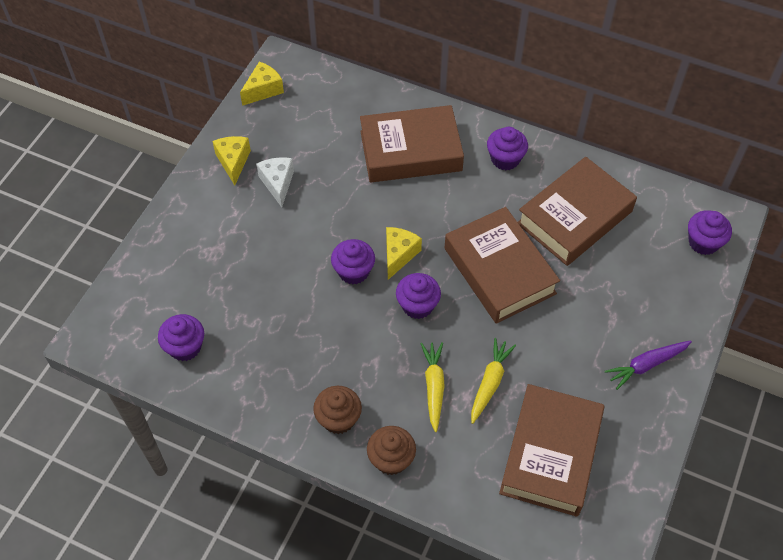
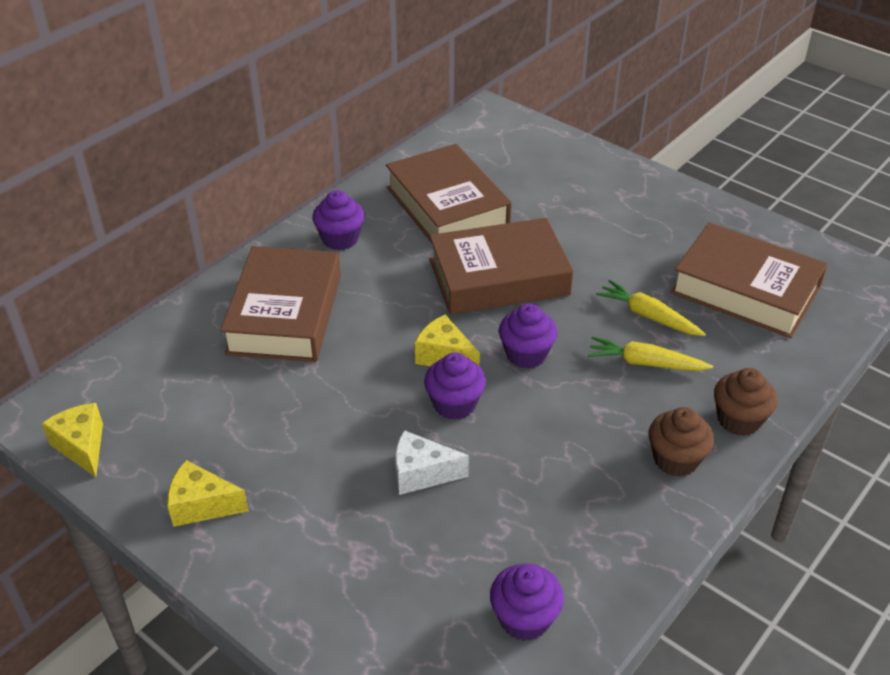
camera: 75 degrees left, 15 degrees down
white cheese [256,157,294,207] -> white cheese moved to [395,430,469,495]
purple carrot [605,341,692,390] -> none
purple cupcake [688,210,732,255] -> none

